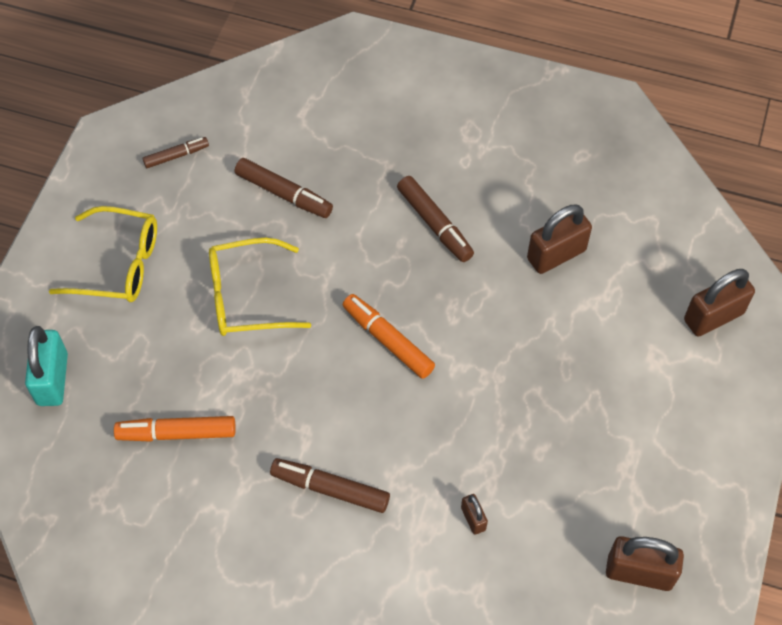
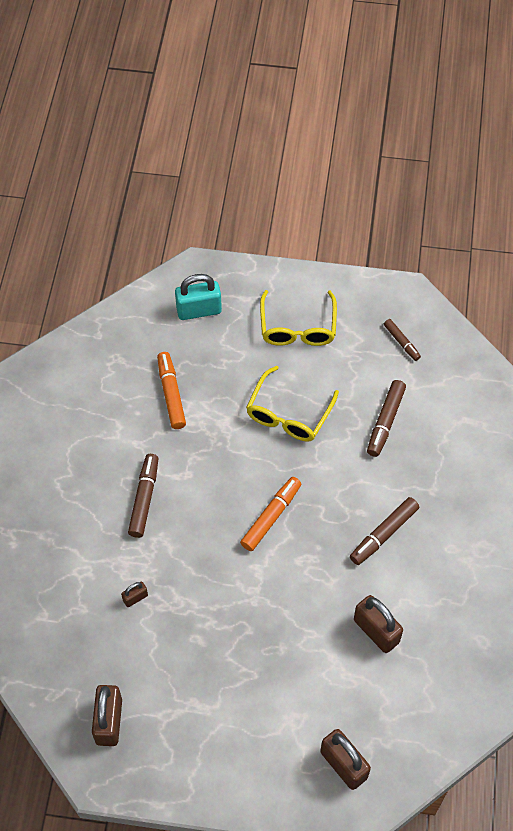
camera: 80 degrees right, 0 degrees up
yellow glasses [209,238,311,336] -> yellow glasses turned 135 degrees counterclockwise [246,366,339,442]

